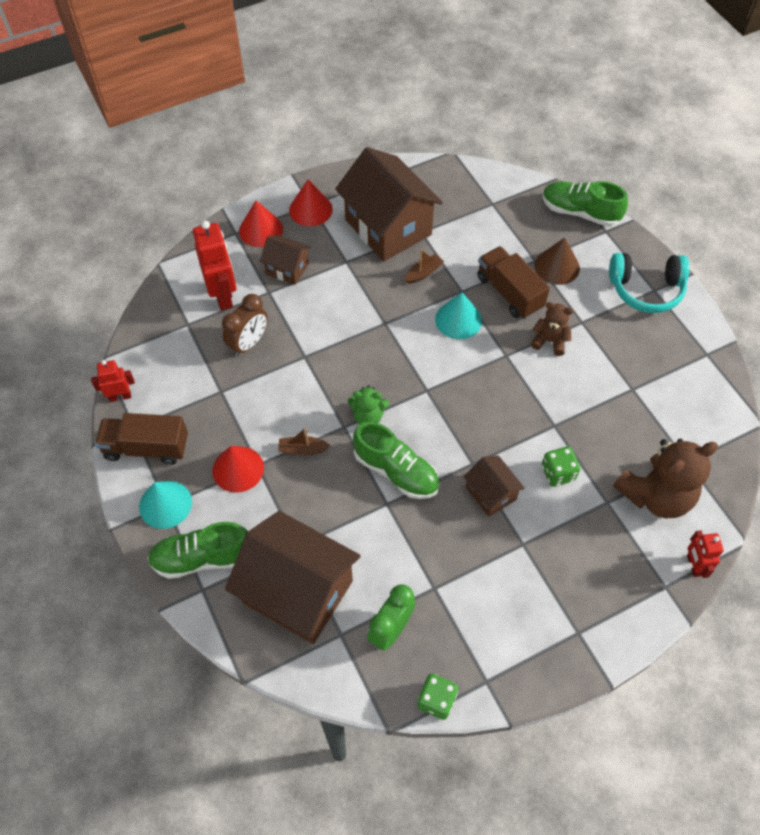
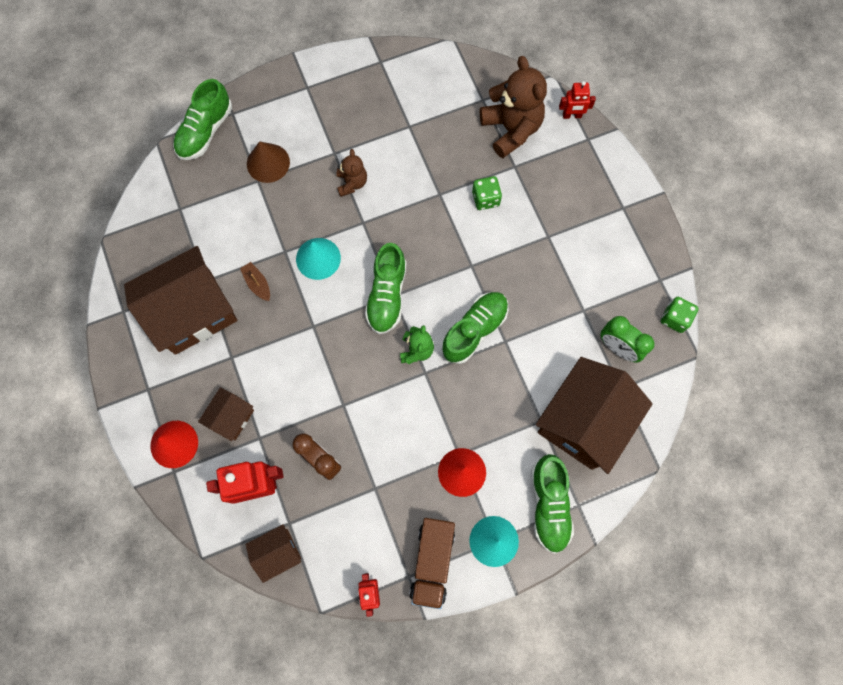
camera: 85 degrees left, 15 degrees up
brown boat [278,428,330,455] -> none
red cone [289,180,333,226] -> none
brown house [463,455,525,517] -> brown house moved to [246,524,301,583]
brown truck [477,246,550,319] -> none
brown teddy bear [531,302,573,356] -> brown teddy bear turned 150 degrees clockwise [336,149,367,197]
turquoise headphones [609,253,690,313] -> none
none -> green shoe [365,243,407,334]

